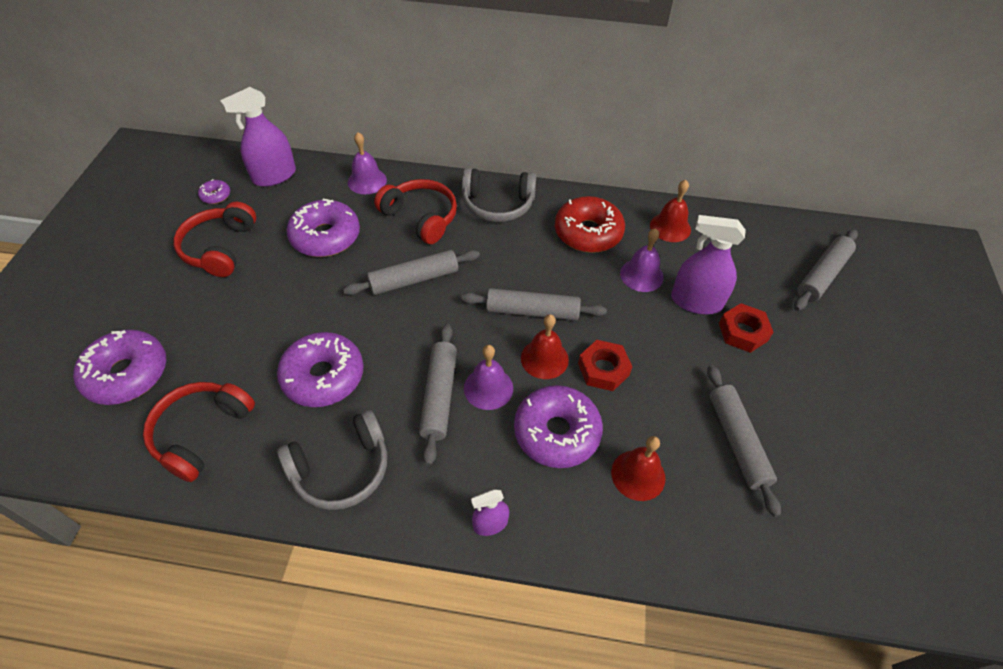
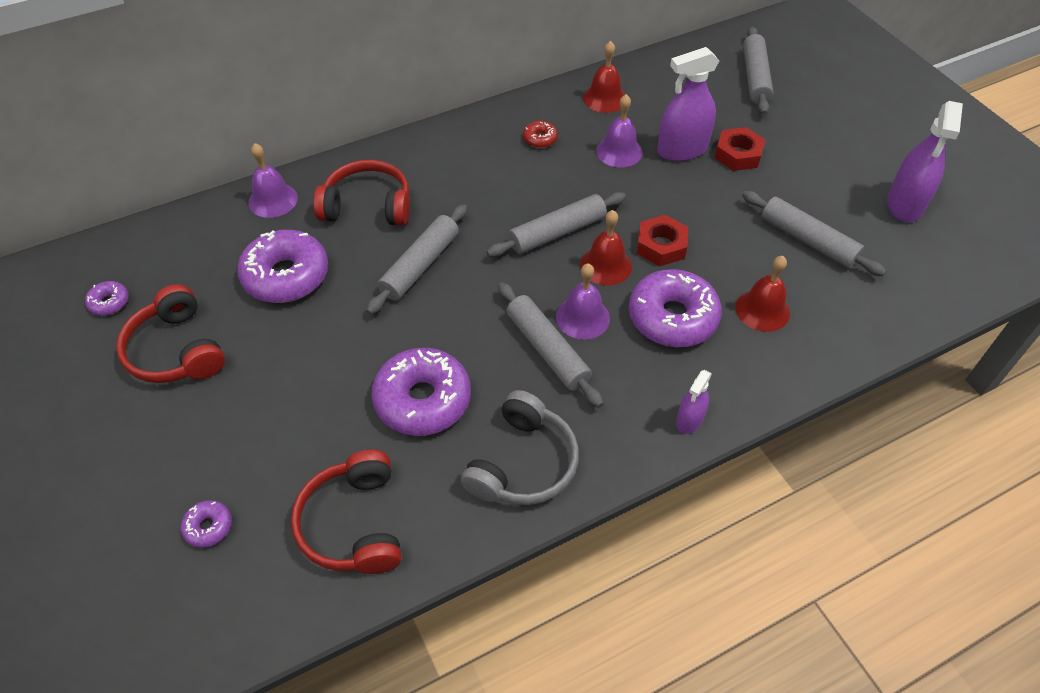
camera: 35 degrees left, 0 degrees up
purple donut [73,329,166,405] -> purple donut [181,500,232,548], size x0.46
purple spray bottle [220,87,296,187] -> purple spray bottle moved to [887,101,963,222]
grey headphones [462,168,536,222] -> none
red donut [555,196,625,253] -> red donut [523,121,558,148], size x0.46

